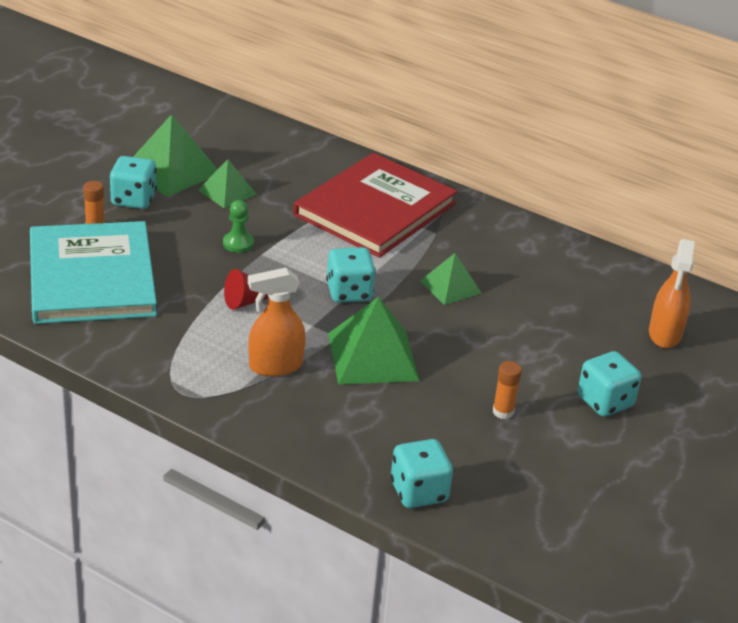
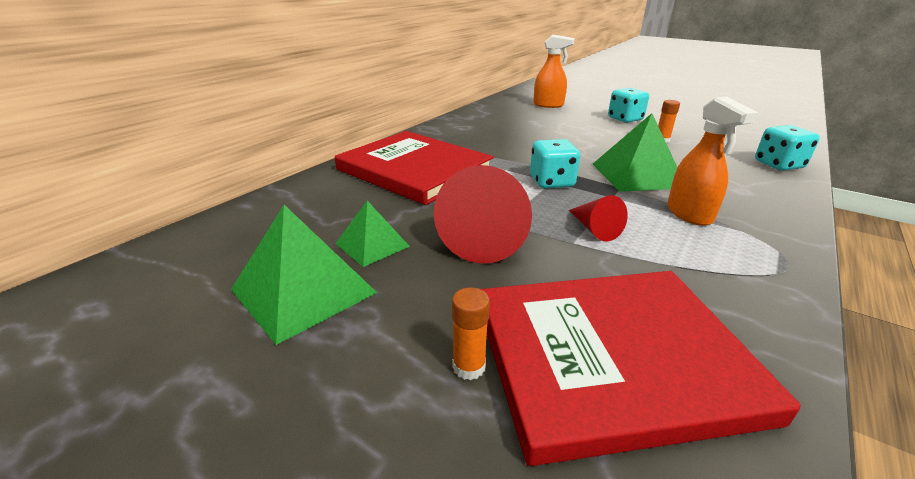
camera: 85 degrees left, 5 degrees down
turquoise book [30,221,157,324] -> red book [480,271,801,466]
turquoise dice [110,156,157,209] -> none
green pawn [223,200,254,253] -> red cone [434,165,532,264]
green pyramid [420,253,481,305] -> none

